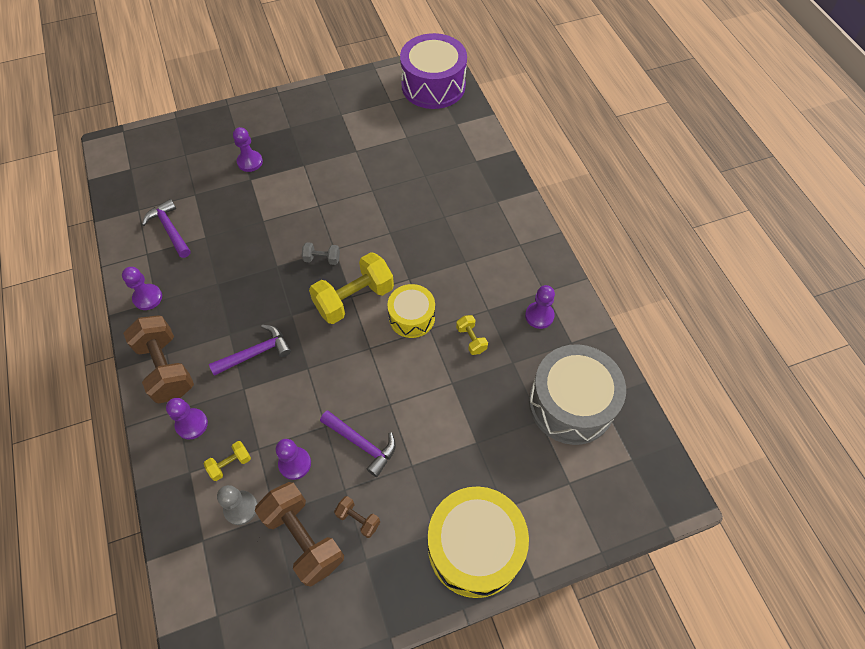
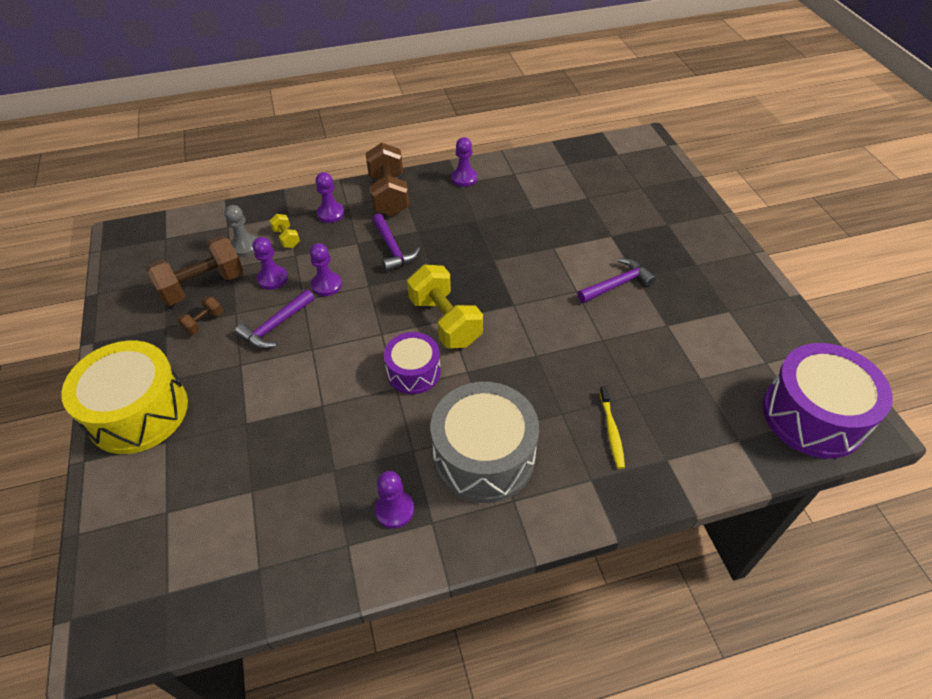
camera: 95 degrees right, 10 degrees down
brown dumbbell [123,315,194,404] -> brown dumbbell turned 75 degrees counterclockwise [366,143,409,216]
purple hammer [142,199,191,258] -> purple hammer moved to [578,258,656,303]
purple pawn [233,127,263,172] -> purple pawn moved to [310,243,342,296]
grey dumbbell [302,242,340,265] -> none
yellow drum [387,284,435,338] -> purple drum [384,332,441,394]
yellow dumbbell [456,315,488,355] -> none
grey drum [529,344,626,445] -> grey drum moved to [430,382,539,503]
none -> yellow toothbrush [599,386,625,469]

